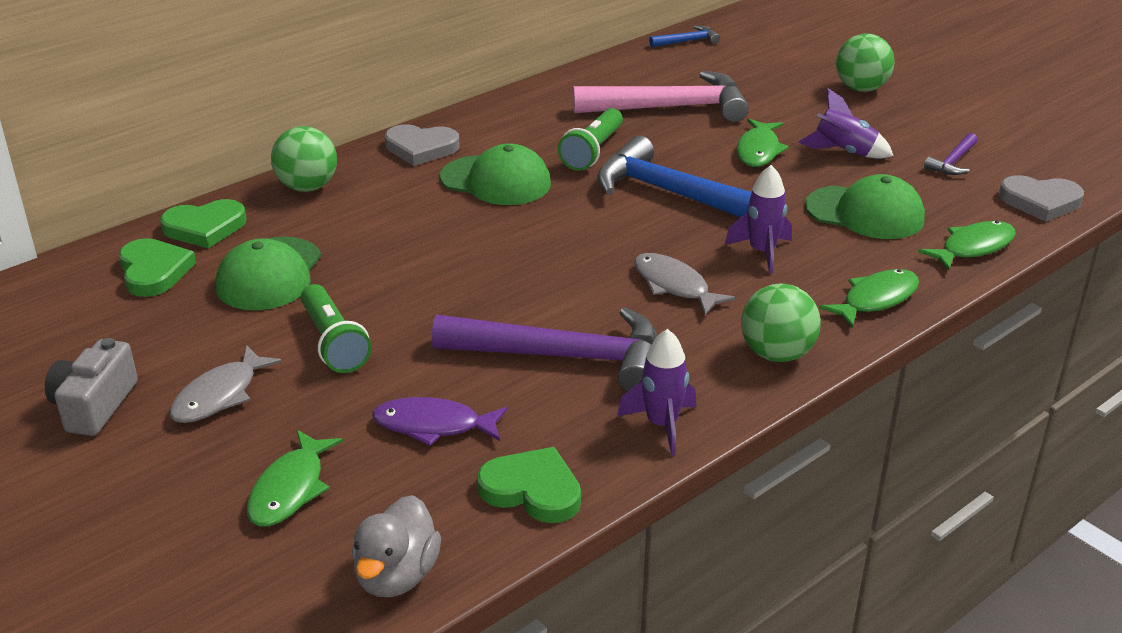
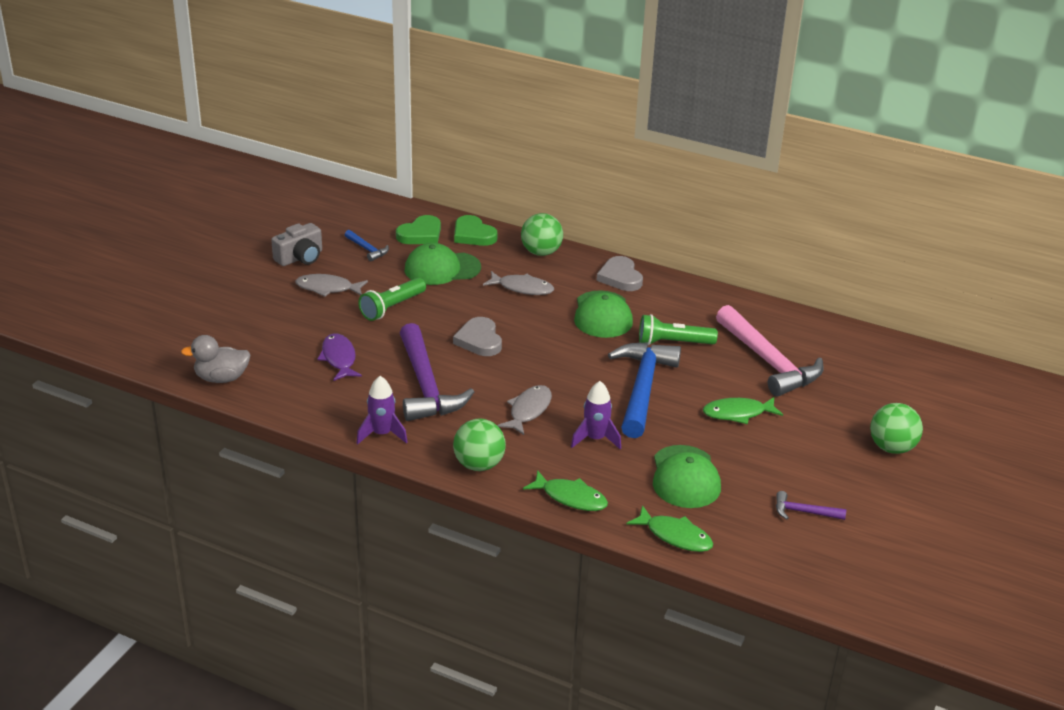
camera: 65 degrees right, 0 degrees up
grey camera [45,338,138,436] -> grey camera turned 150 degrees clockwise [271,223,322,266]
green fish [247,430,343,527] -> none
green heart [477,447,581,523] -> none
blue hammer [649,26,720,47] -> blue hammer moved to [345,230,389,262]
purple rocket [798,88,894,159] -> none
grey heart [999,175,1084,222] -> grey heart moved to [453,317,502,356]
none -> grey fish [483,271,554,295]

